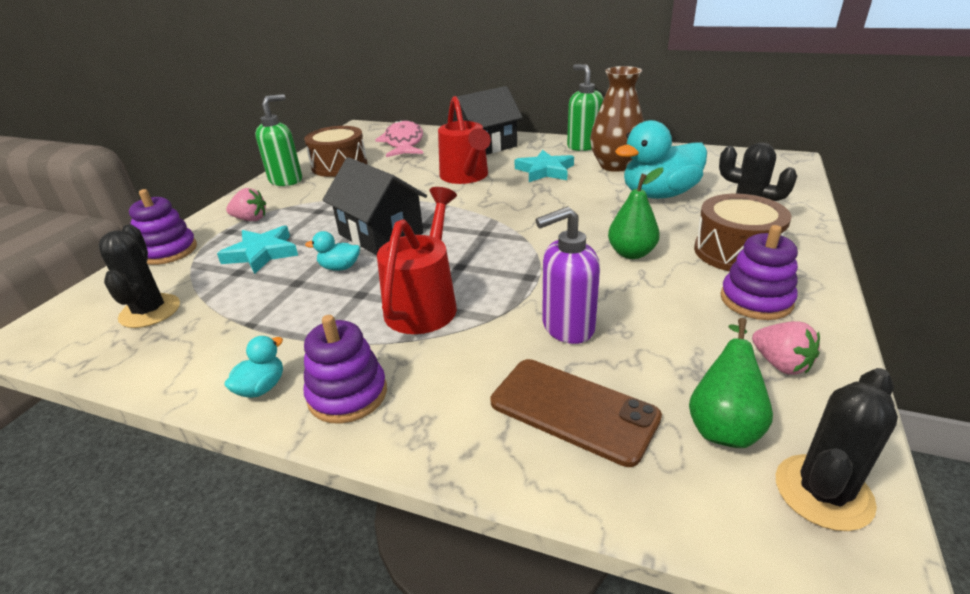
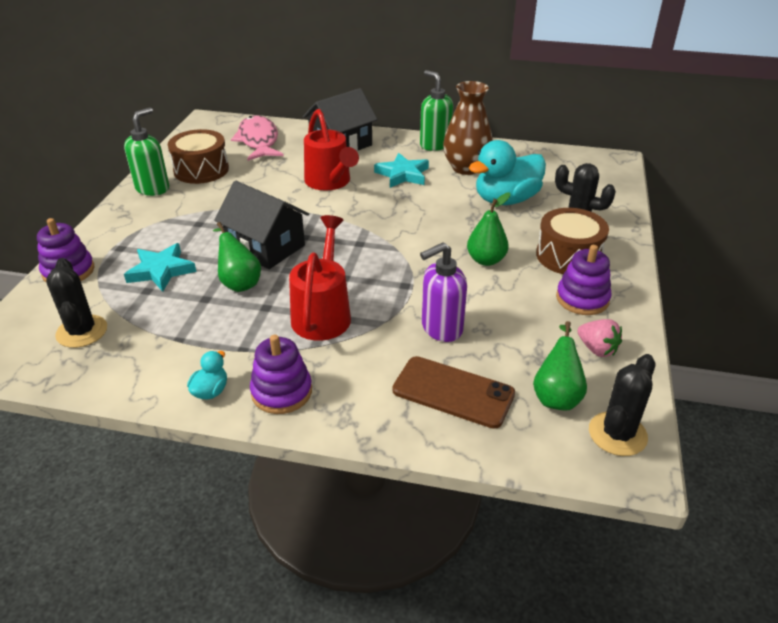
camera: 10 degrees left, 5 degrees up
pink strawberry [226,188,266,221] -> none
turquoise duck [305,231,360,271] -> green pear [213,222,261,292]

